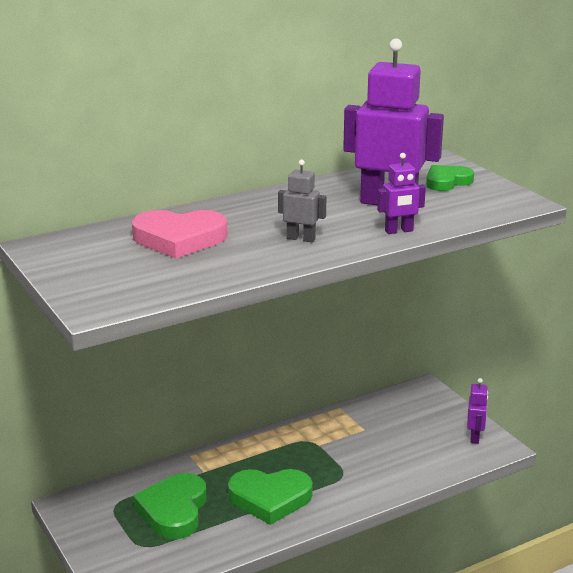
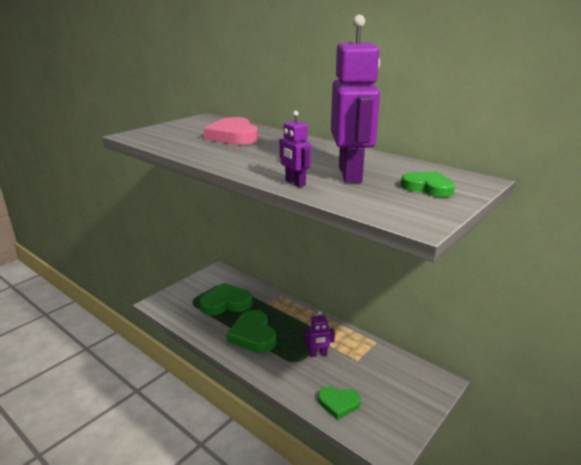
camera: 70 degrees right, 0 degrees up
grey robot [278,160,326,242] -> none
purple robot [467,378,488,444] -> purple robot moved to [304,311,335,357]
none -> green heart [318,387,361,420]

